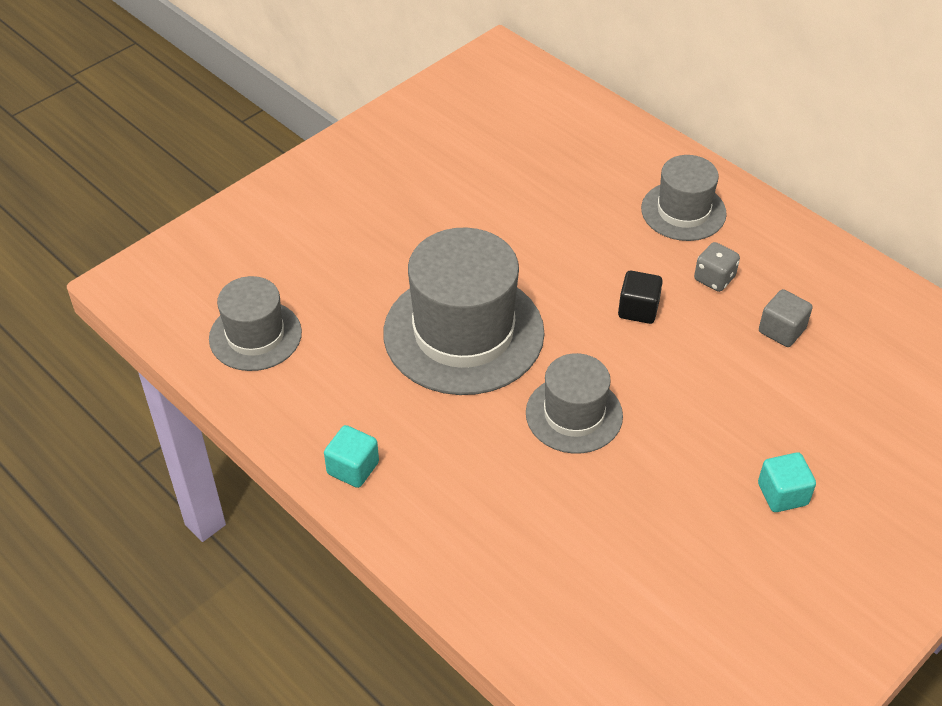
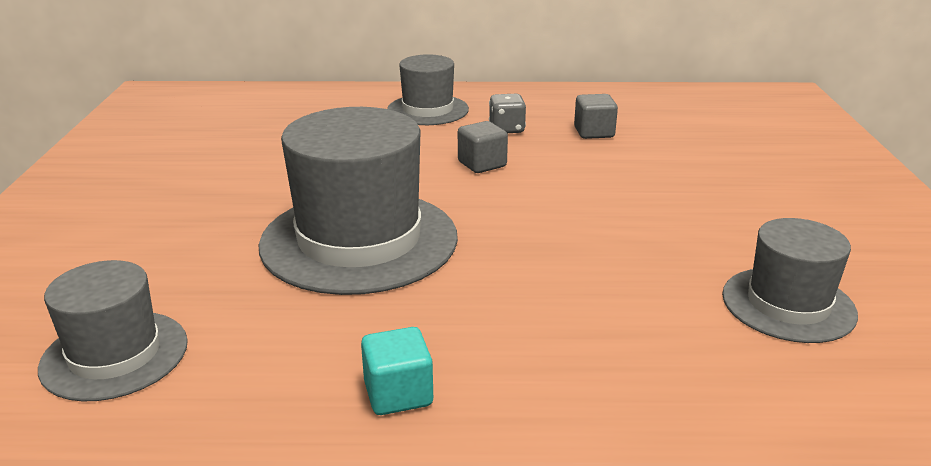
camera: 45 degrees left, 20 degrees down
grey hat [526,353,623,454] -> grey hat moved to [722,218,858,343]
black cube [618,271,663,324] -> grey cube [458,121,508,173]
turquoise cube [758,453,816,512] -> none

